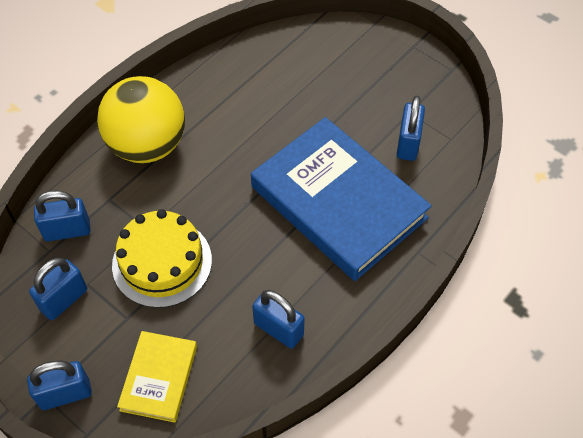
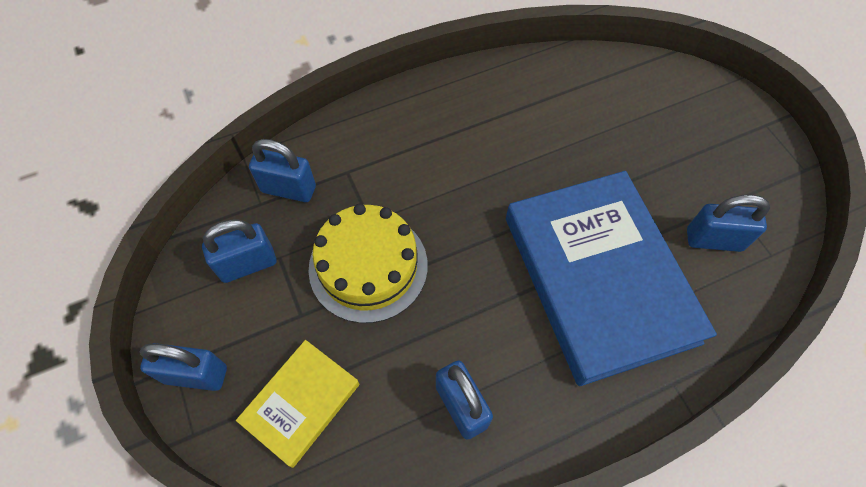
camera: 25 degrees right, 5 degrees up
yellow ball [97,76,185,163] -> none
blue padlock [397,96,425,161] -> blue padlock turned 60 degrees clockwise [687,195,770,252]

